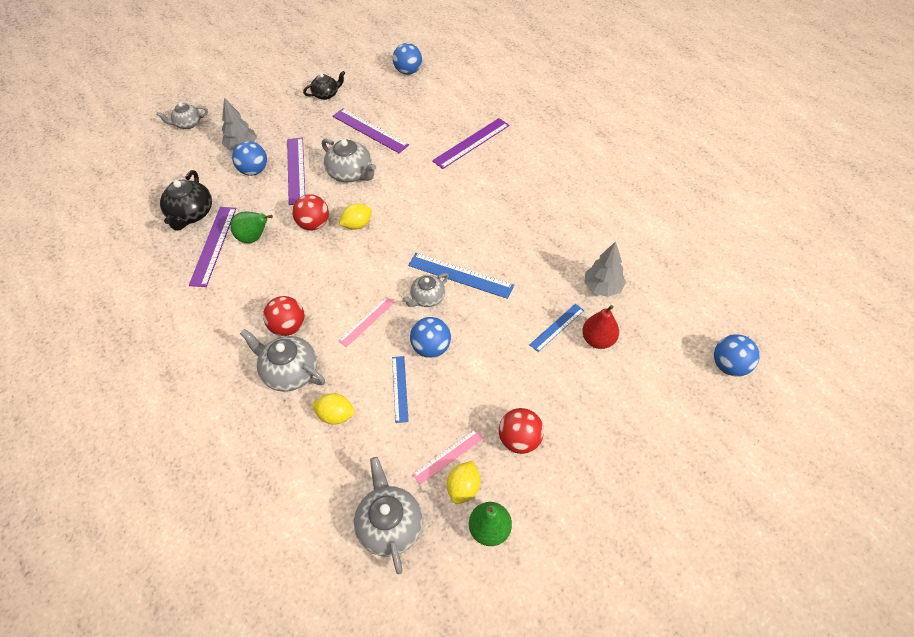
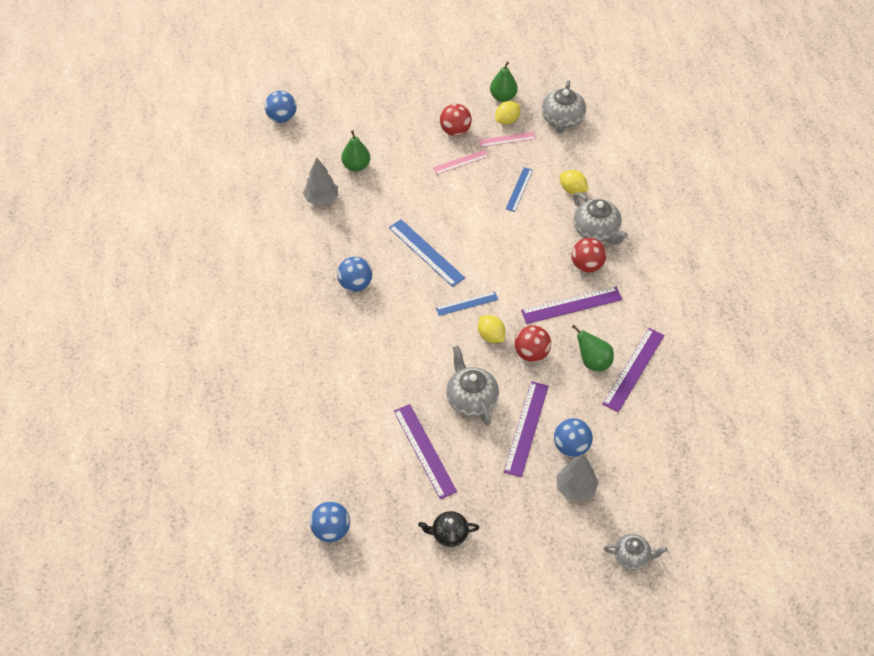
camera: 155 degrees left, 0 degrees up
black teapot [160,170,212,231] -> none
pink ruler [338,296,395,347] -> pink ruler moved to [433,150,489,174]
yellow lemon [339,204,372,230] -> yellow lemon turned 60 degrees clockwise [478,315,505,343]
grey teapot [402,273,449,307] -> none
blue ball [410,317,451,358] -> blue ball moved to [337,257,372,292]
purple ruler [432,118,510,169] -> purple ruler moved to [521,287,623,324]
blue ruler [529,304,584,352] -> blue ruler moved to [436,292,498,316]
red pear [582,305,619,349] -> green pear [341,130,370,172]

